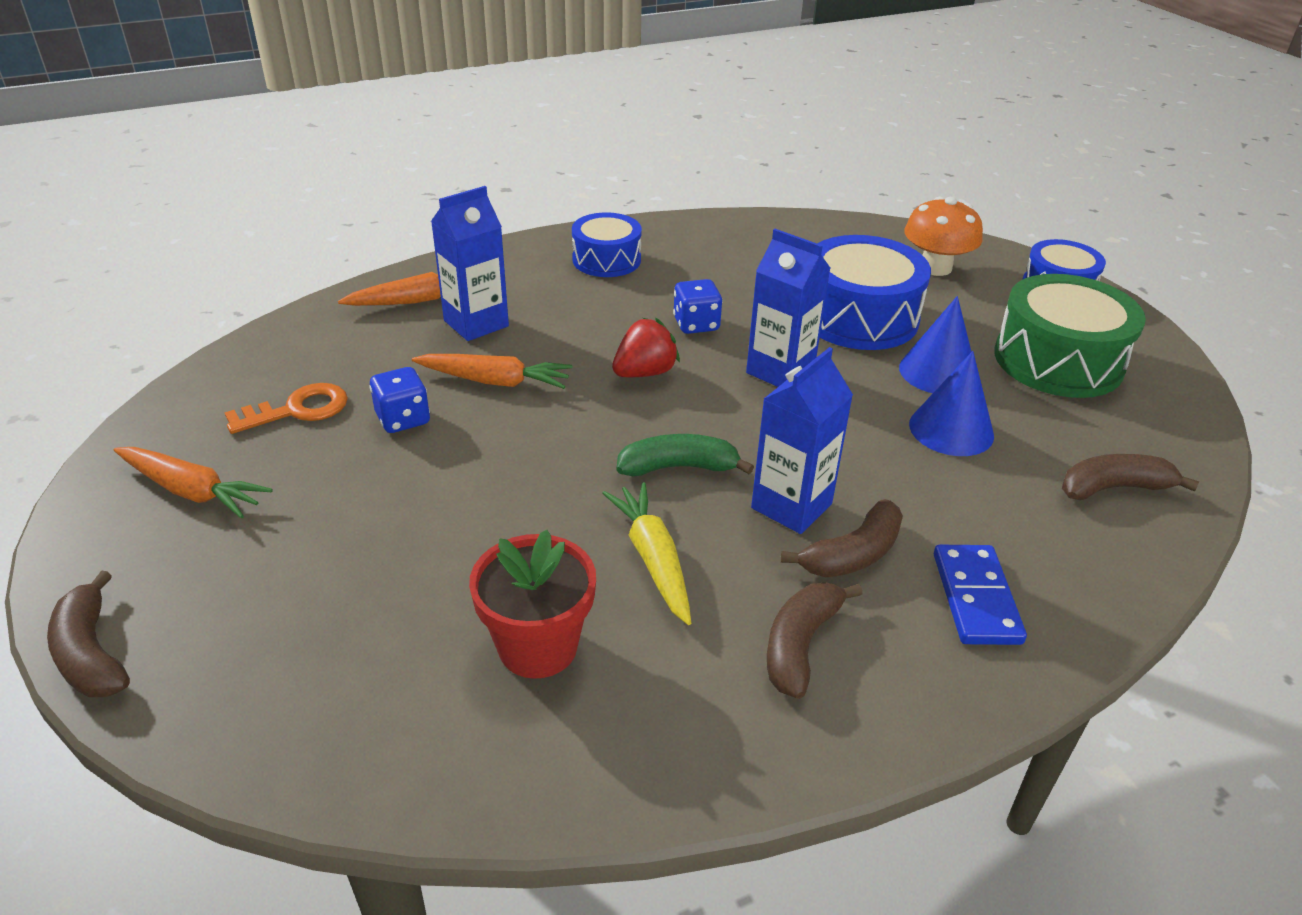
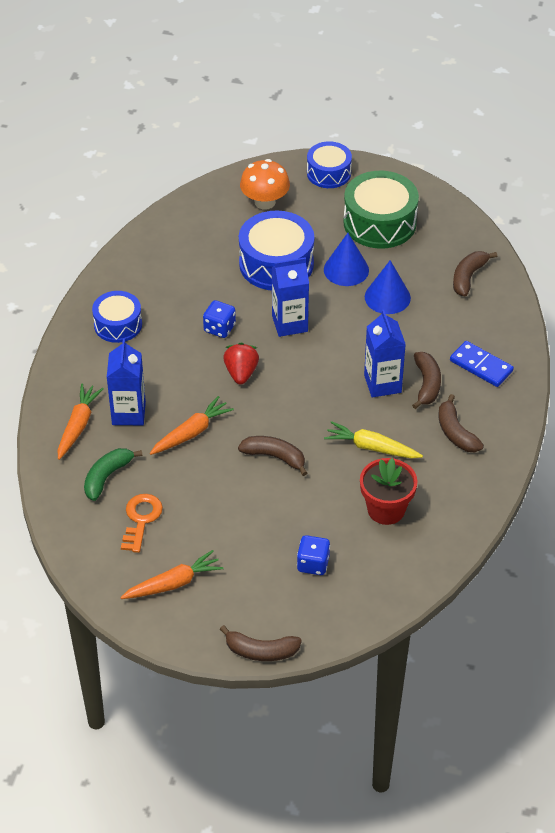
camera: 50 degrees left, 10 degrees up
blue dice [369,367,430,433] -> blue dice moved to [297,535,330,575]
green banana [617,434,754,476] -> green banana moved to [84,448,142,501]
none -> brown banana [238,436,307,476]

